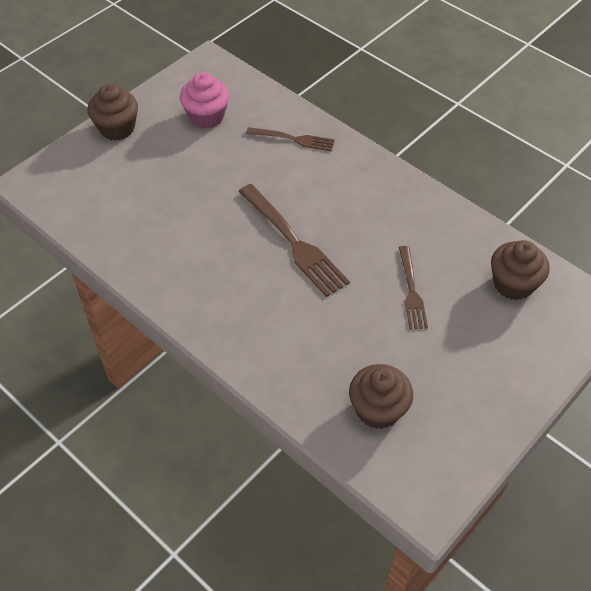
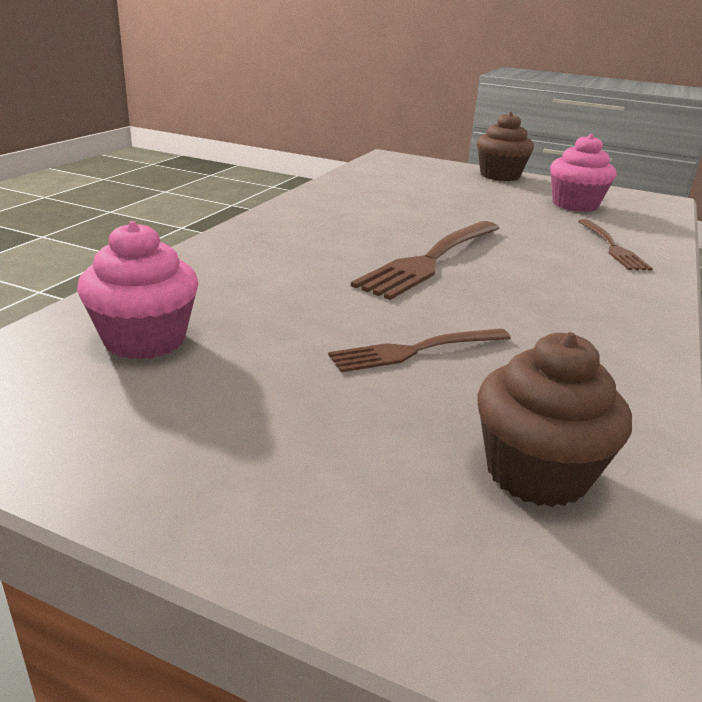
camera: 70 degrees right, 25 degrees down
brown cupcake [349,364,413,429] -> pink cupcake [77,221,198,360]

